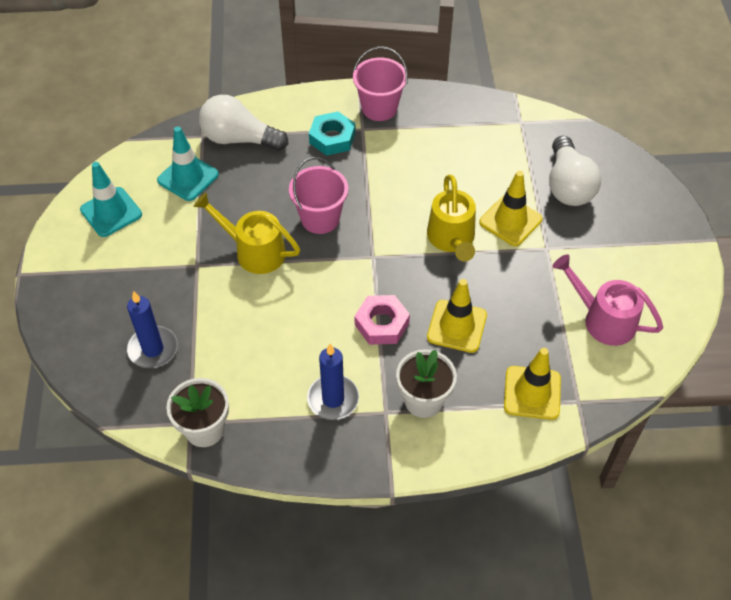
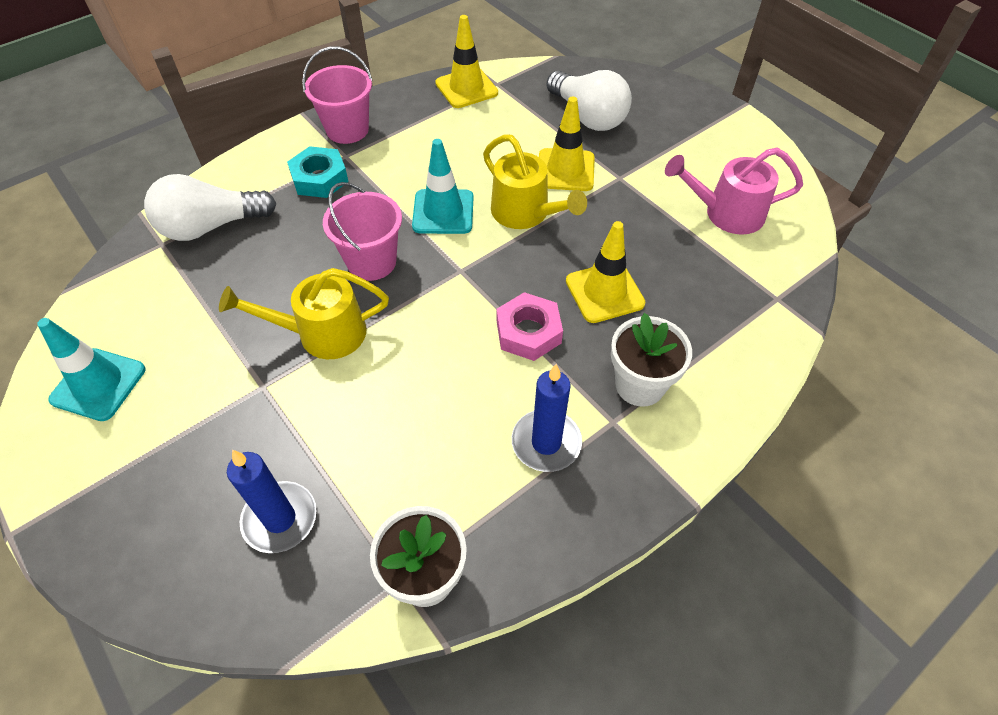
camera: 35 degrees left, 0 degrees up
turquoise traffic cone [157,126,219,201] -> turquoise traffic cone moved to [412,139,473,234]
yellow traffic cone [504,348,561,420] -> yellow traffic cone moved to [435,15,498,108]

